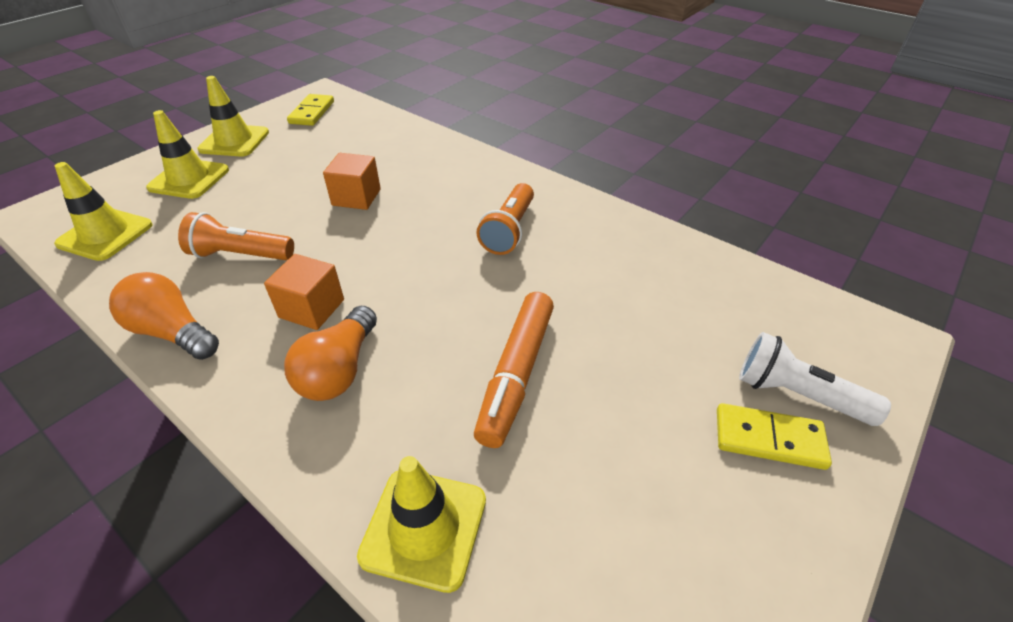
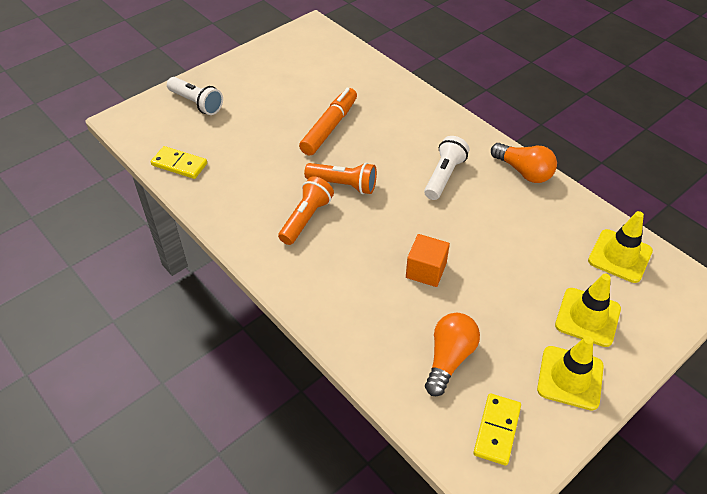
camera: 170 degrees left, 5 degrees up
orange flashlight [178,212,294,260] -> orange flashlight moved to [304,163,377,194]
orange cube [264,254,344,330] -> white flashlight [424,136,469,200]
orange light bulb [284,306,377,401] -> orange light bulb moved to [425,313,480,396]
yellow traffic cone [357,456,486,593] -> none
yellow domino [717,403,832,470] -> yellow domino moved to [151,146,207,179]

